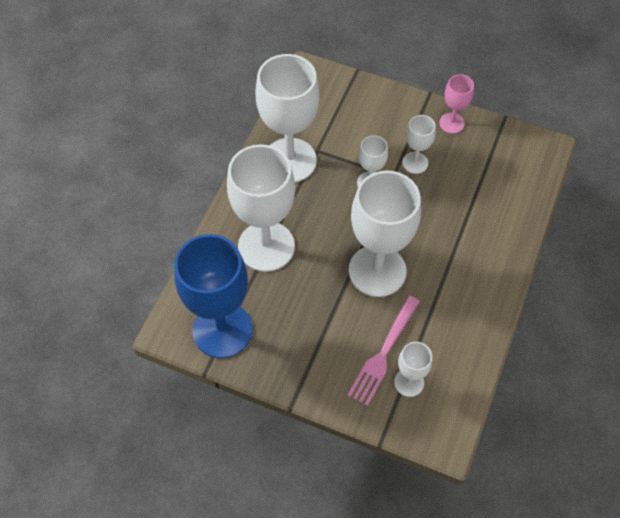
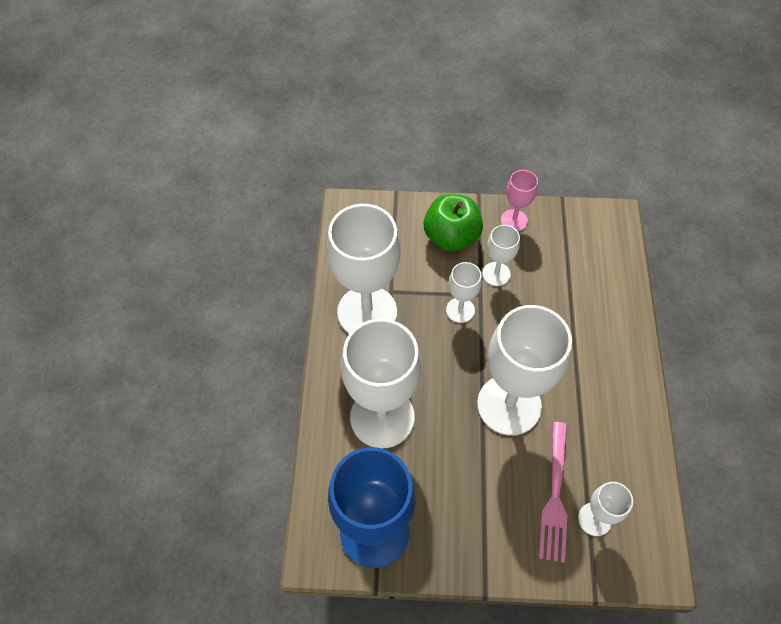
camera: 20 degrees left, 0 degrees up
none -> green apple [424,194,483,252]

